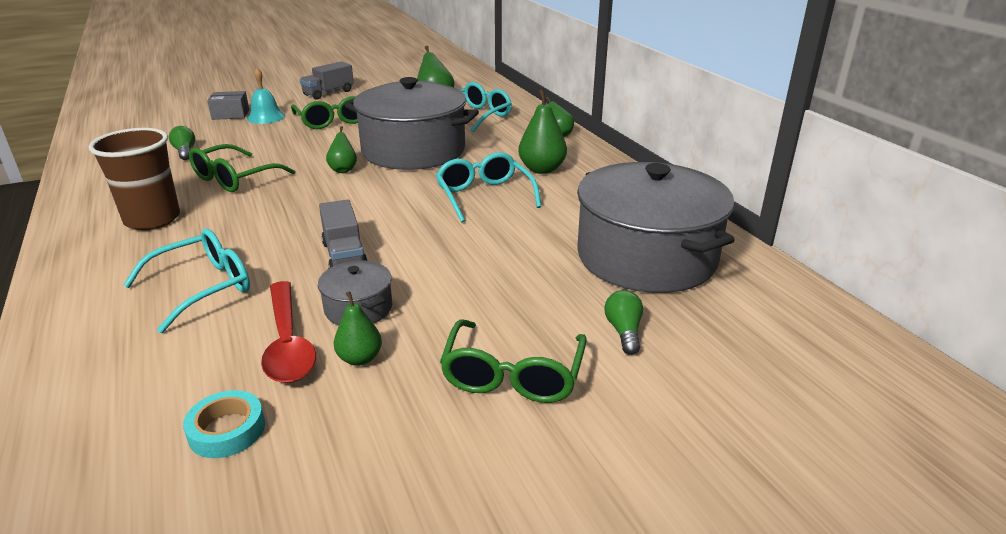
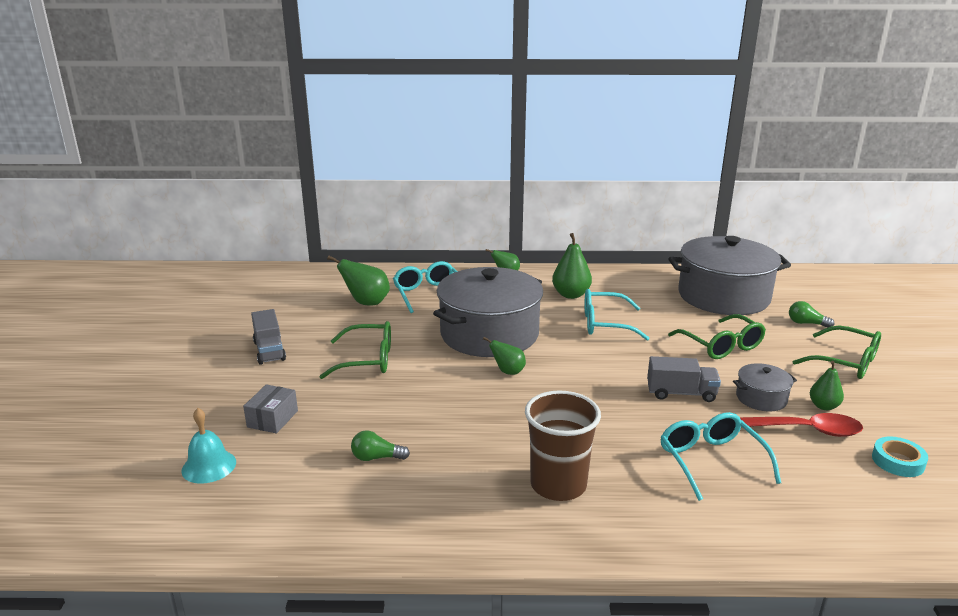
camera: 65 degrees left, 5 degrees down
green glasses [189,144,295,192] -> green glasses moved to [668,314,766,359]
turquoise bell [247,68,285,124] -> turquoise bell moved to [182,408,236,484]

